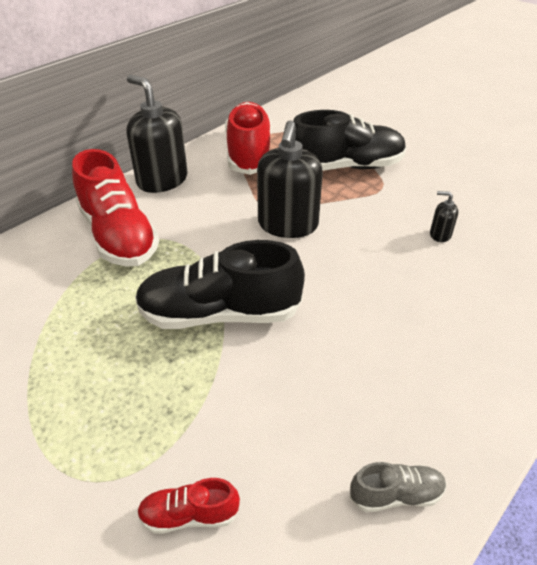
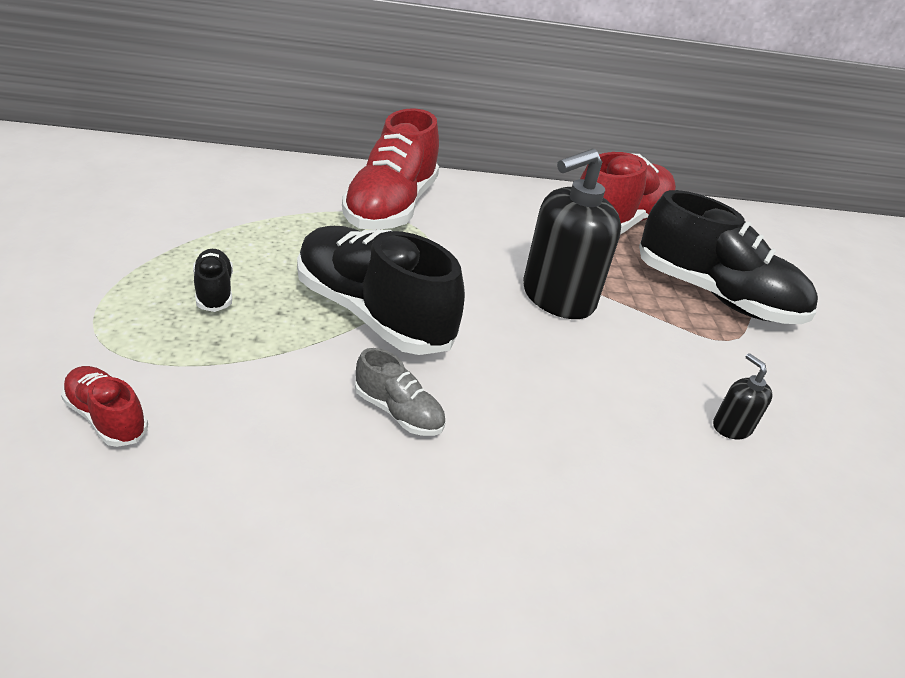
camera: 40 degrees right, 5 degrees down
black soap dispenser [127,75,188,193] -> none
grey shoe [350,462,446,512] -> grey shoe moved to [355,348,445,436]
none -> black shoe [193,249,233,312]

